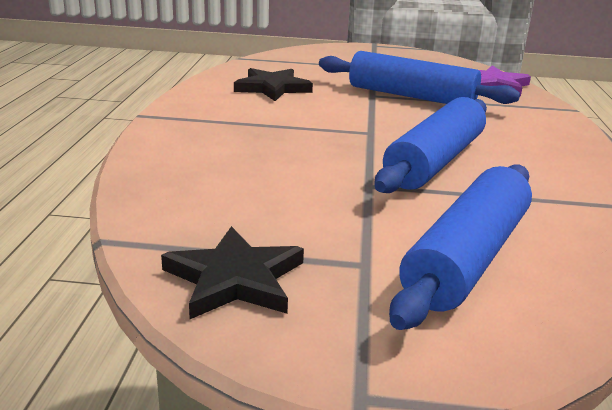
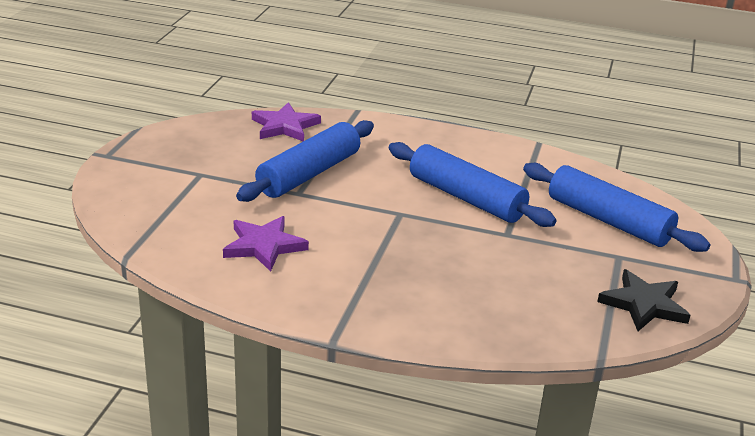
camera: 80 degrees left, 5 degrees up
black star [234,68,313,101] -> purple star [223,216,309,272]

